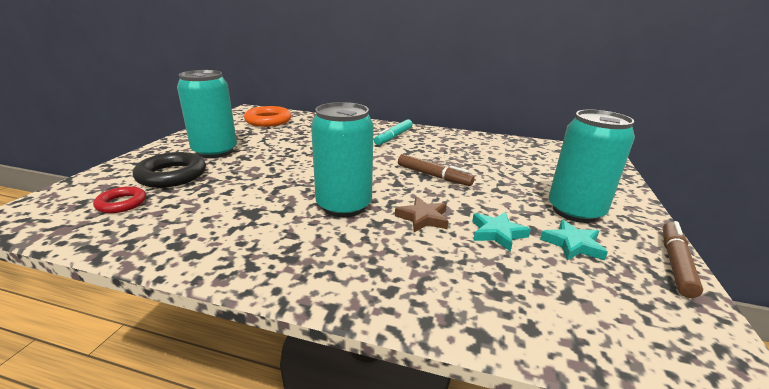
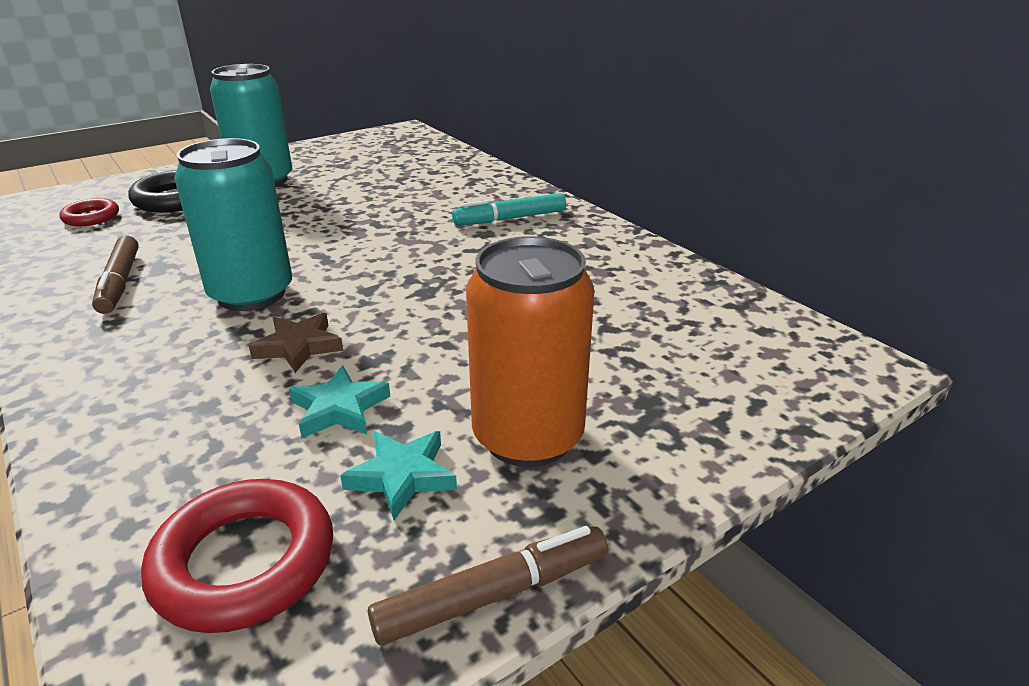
camera: 40 degrees right, 5 degrees up
orange ring [244,106,291,127] -> none
brown marker [398,154,475,186] -> brown marker moved to [92,236,139,314]
turquoise can [549,109,635,223] -> orange can [466,236,595,467]
none -> red ring [141,479,333,633]

